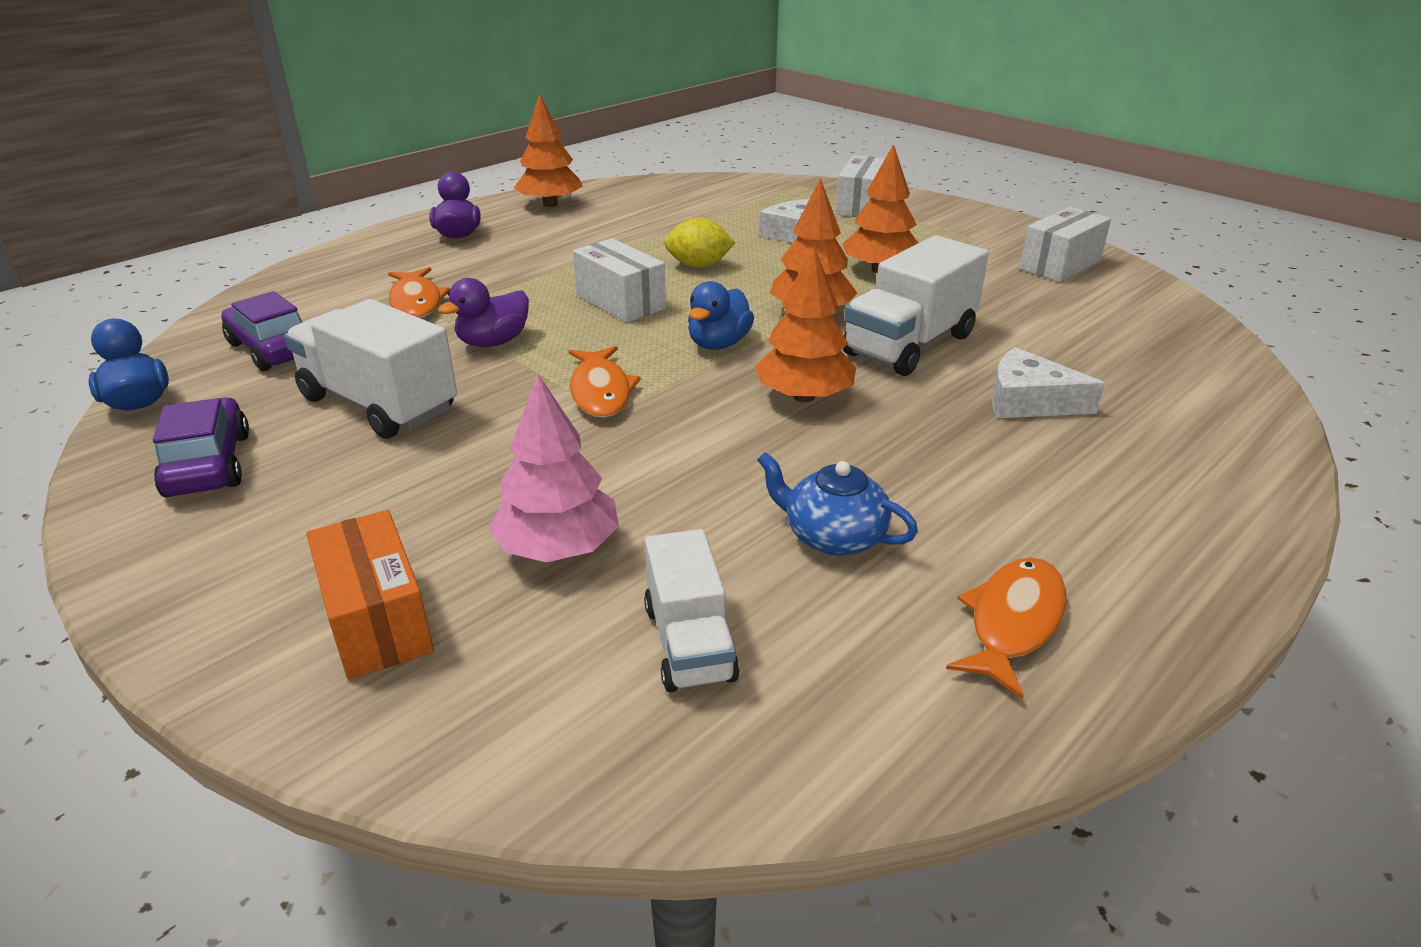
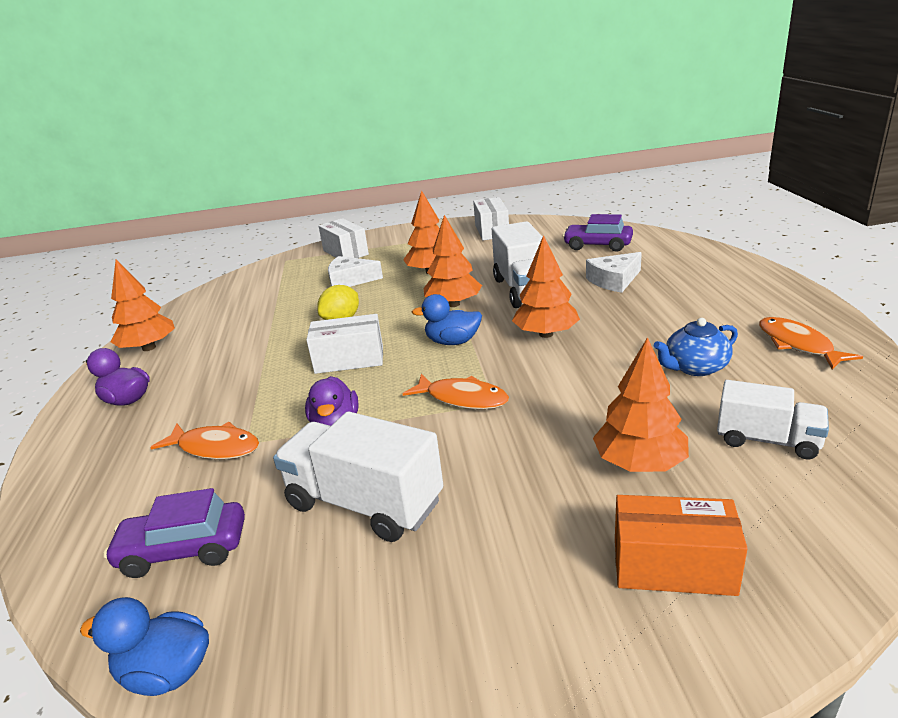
camera: 50 degrees left, 5 degrees down
purple car [153,397,249,497] -> purple car moved to [563,214,633,252]
white truck [284,299,457,439] -> white truck turned 45 degrees clockwise [273,412,443,542]
pink tree [489,374,619,562] -> orange tree [593,337,689,472]
blue duck [688,281,754,350] -> blue duck turned 120 degrees clockwise [412,294,482,345]

